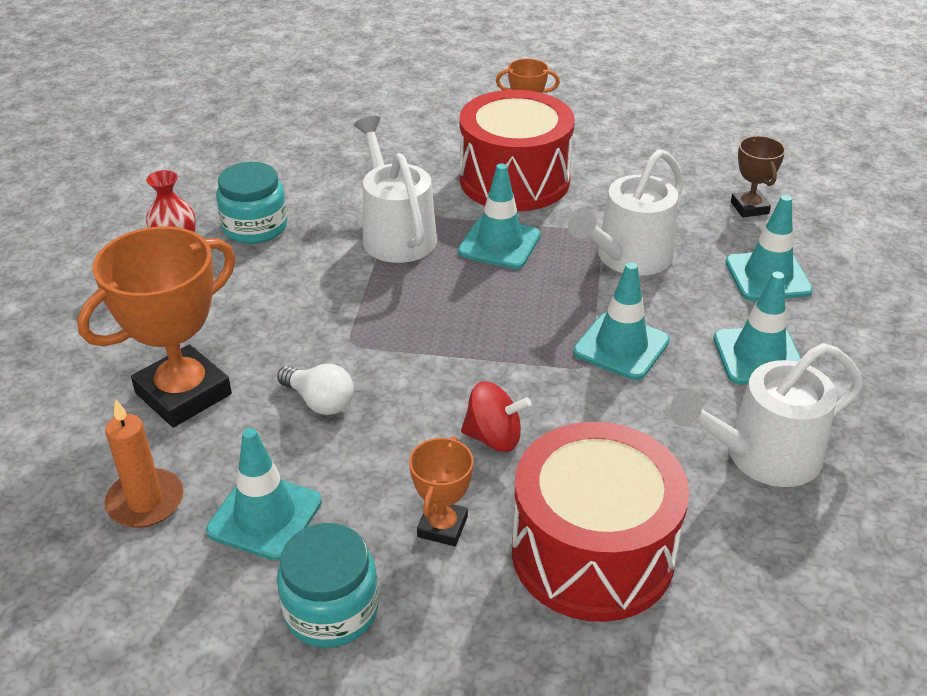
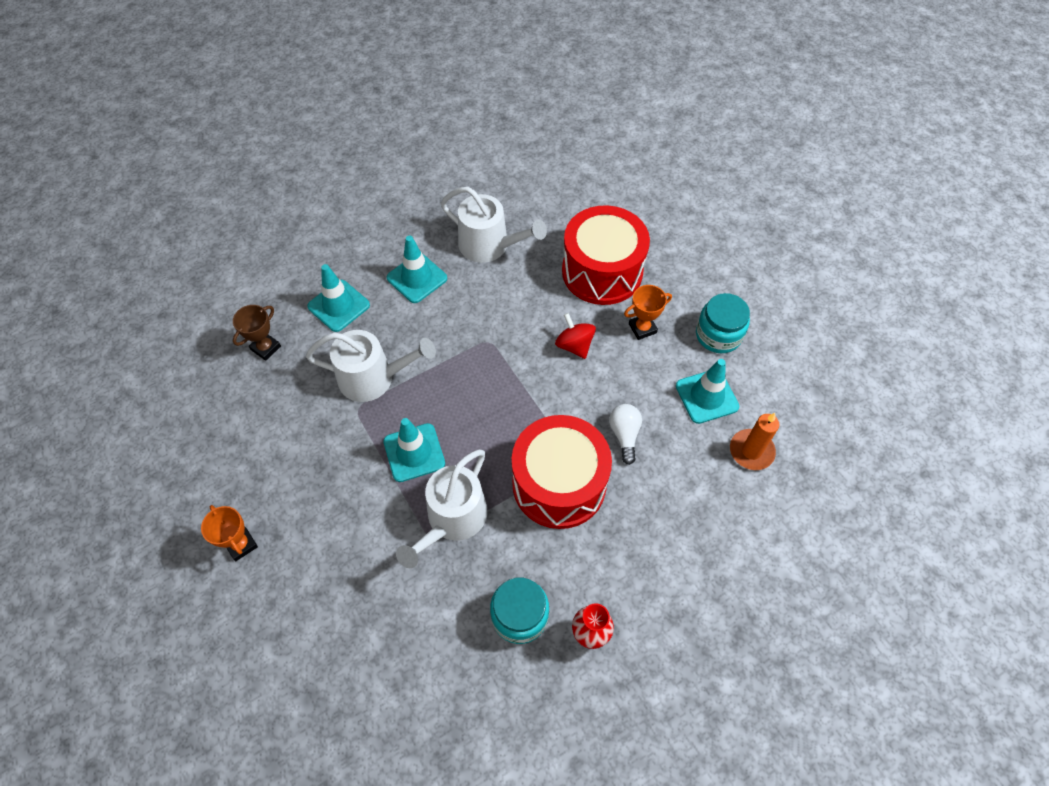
camera: 130 degrees left, 20 degrees up
orange trophy [77,226,235,427] -> none
red drum [460,90,575,211] -> red drum moved to [512,415,612,529]
turquoise traffic cone [573,262,670,380] -> none

